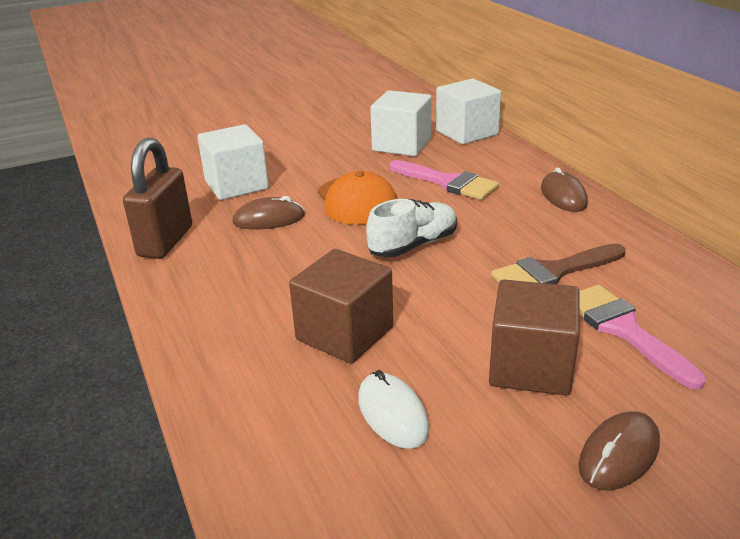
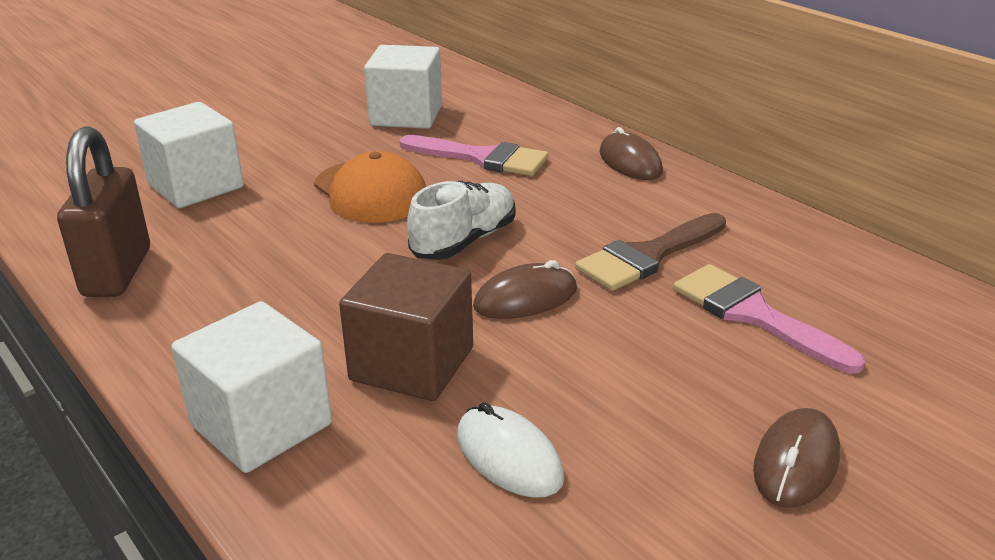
camera: 15 degrees left, 0 degrees up
brown mouse [233,196,305,229] -> brown mouse moved to [473,260,577,319]
white cube [436,79,501,145] -> white cube moved to [171,301,332,473]
brown cube [489,280,580,395] -> none

